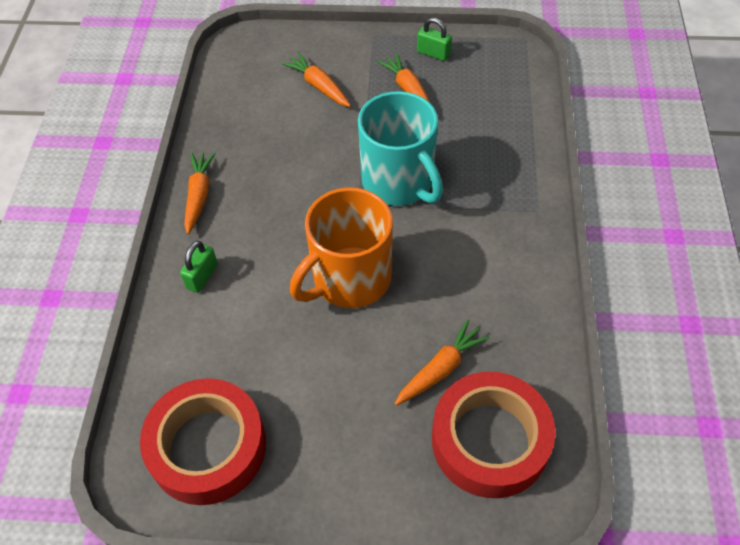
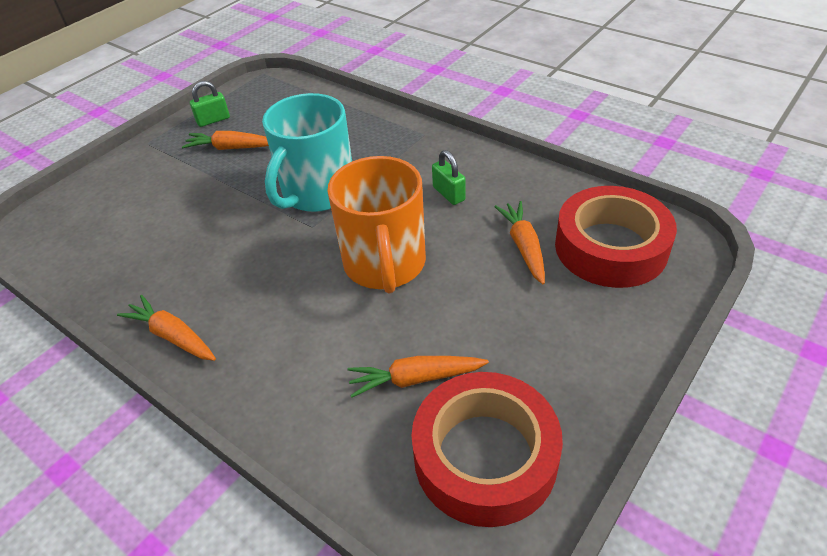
camera: 55 degrees left, 10 degrees down
green padlock [180,241,218,293] -> green padlock moved to [432,150,466,205]
orange carrot [281,52,351,107] -> orange carrot moved to [348,356,489,398]
turquoise mug [358,91,443,206] -> turquoise mug turned 120 degrees clockwise [262,93,352,212]

